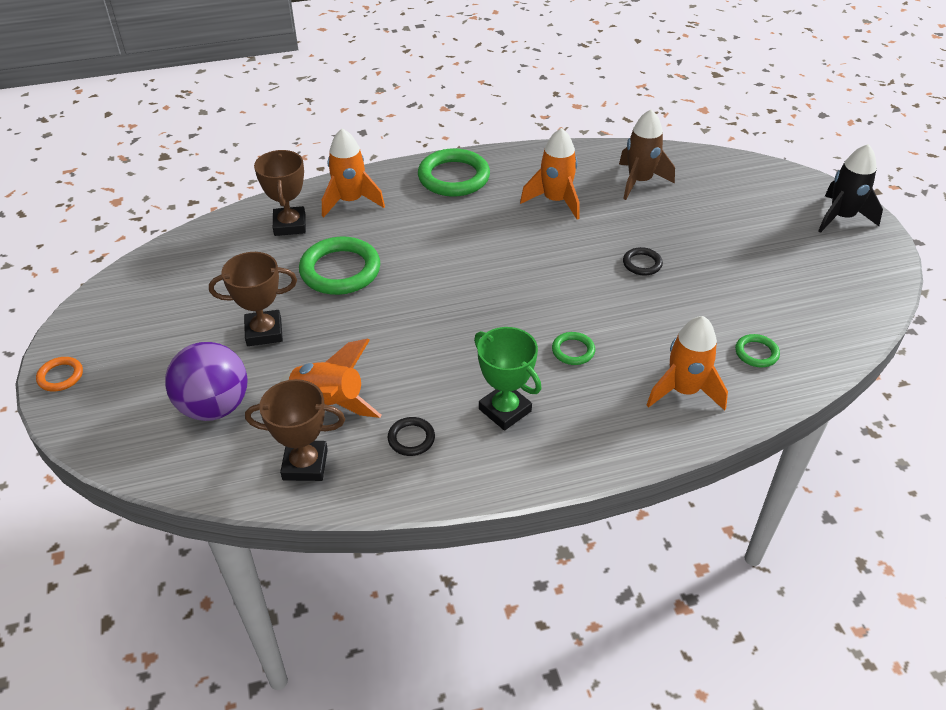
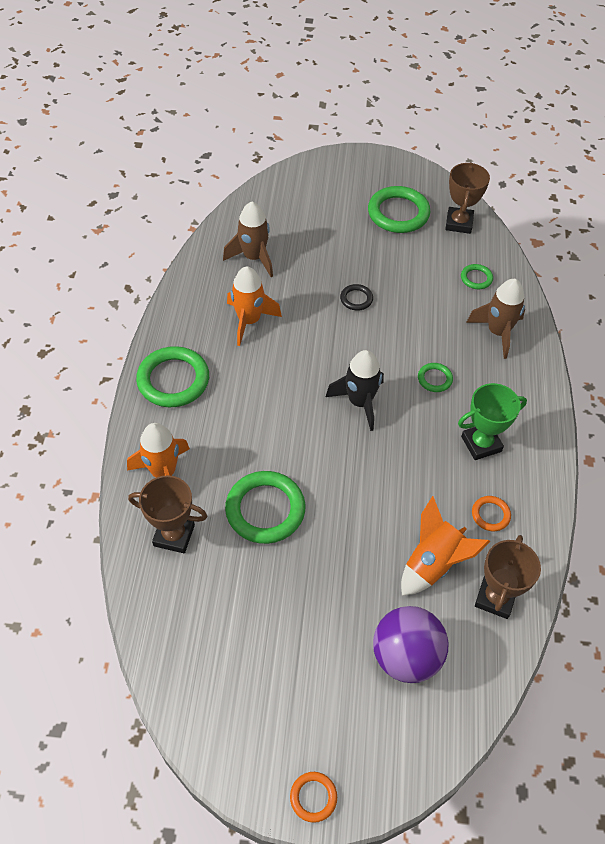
camera: 70 degrees left, 10 degrees up
brown trophy [209,252,297,346] -> brown trophy moved to [445,162,490,234]
black ring [388,417,435,456] -> orange ring [472,496,511,531]
orange rocket [647,316,728,410] -> brown rocket [466,279,525,359]
black rocket [818,144,883,233] -> black rocket moved to [326,350,384,431]
none -> green ring [368,186,430,233]

